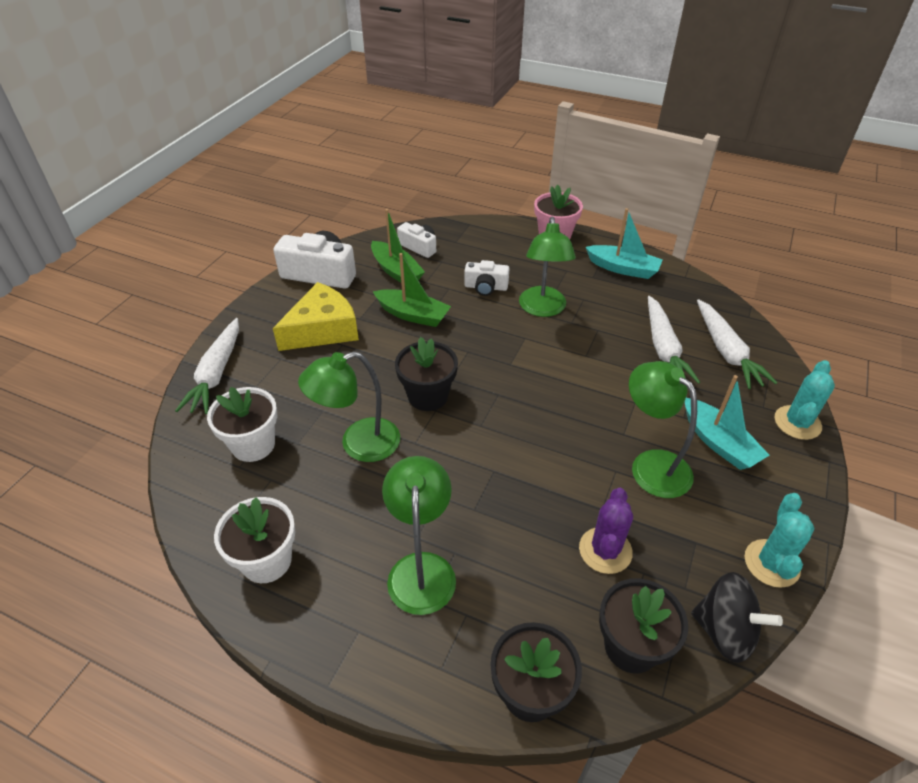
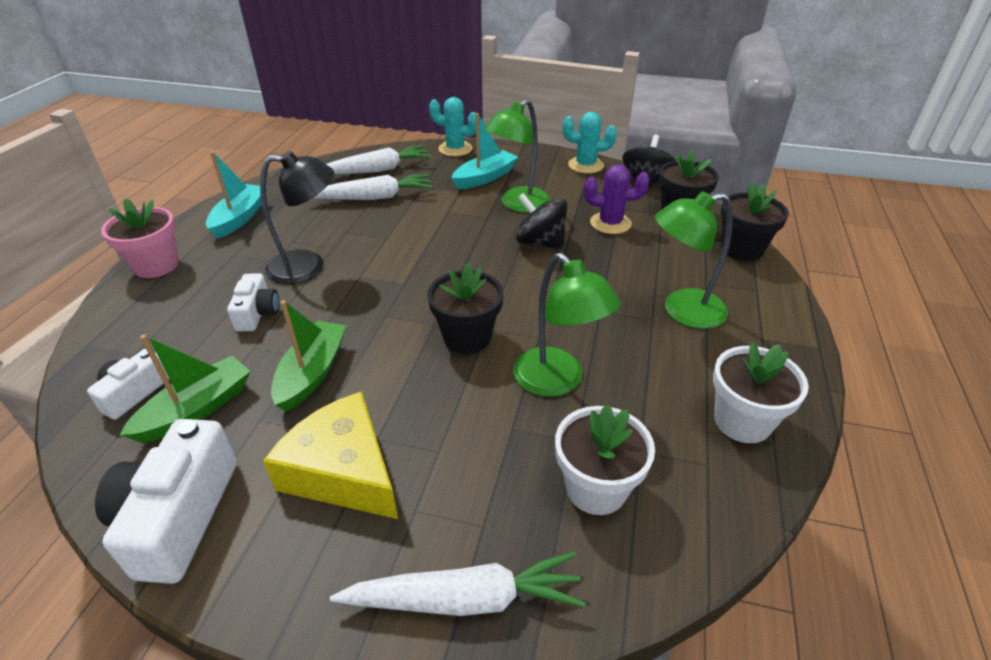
camera: 100 degrees left, 5 degrees down
green lamp [519,217,576,317] -> black lamp [260,151,334,284]
none -> black spinning top [516,193,568,249]

